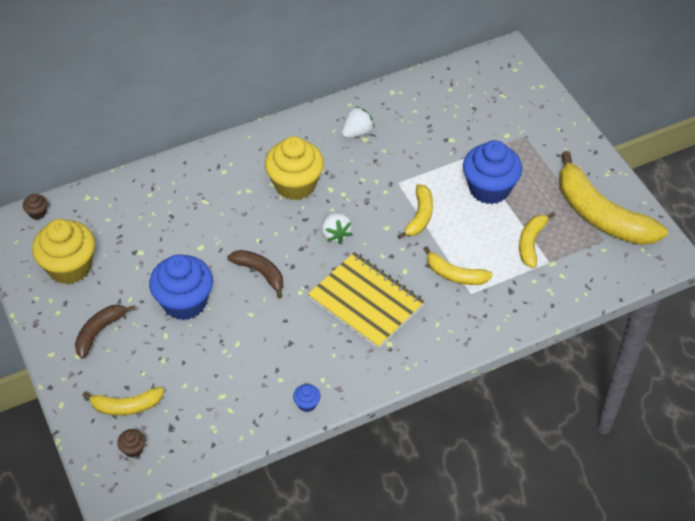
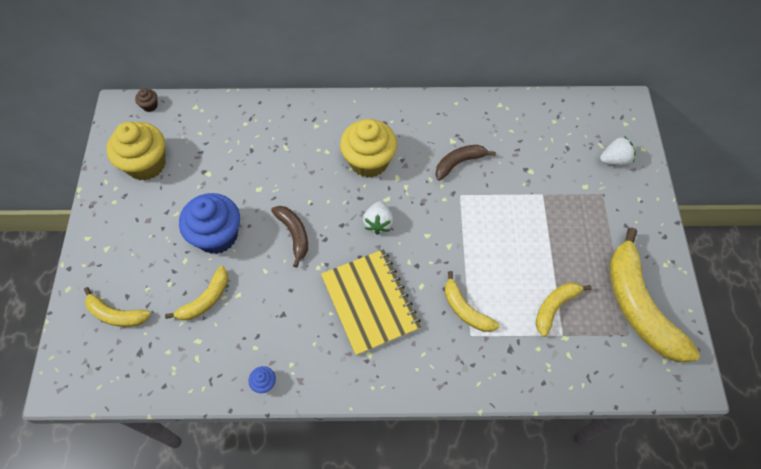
camera: 25 degrees right, 10 degrees up
brown banana [75,305,136,359] -> brown banana moved to [435,145,496,181]
brown cupcake [117,429,145,458] -> none
white strawberry [342,106,374,138] -> white strawberry moved to [600,136,636,166]
yellow banana [397,184,433,239] -> yellow banana moved to [165,266,228,320]
blue cupcake [463,140,522,204] -> none

